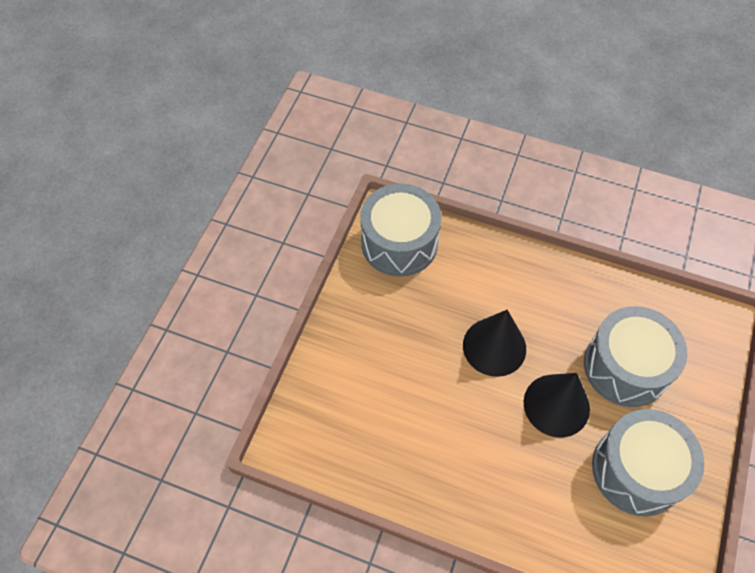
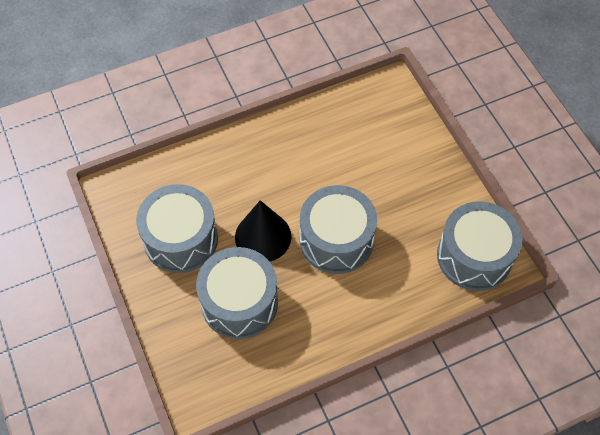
camera: 135 degrees right, 0 degrees up
black cone [463,310,526,377] -> grey drum [300,185,377,274]

